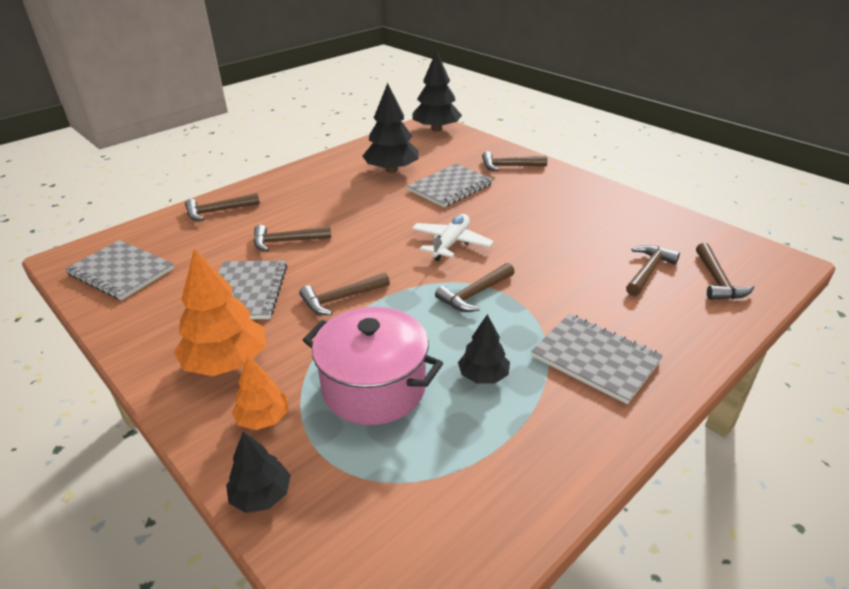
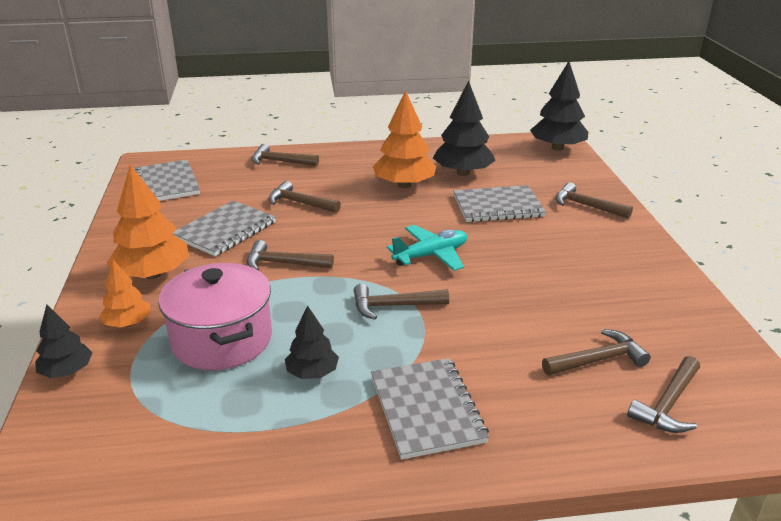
camera: 35 degrees right, 5 degrees down
white plane [412,214,494,261] -> turquoise plane [387,225,467,271]
none -> orange tree [373,90,436,188]

